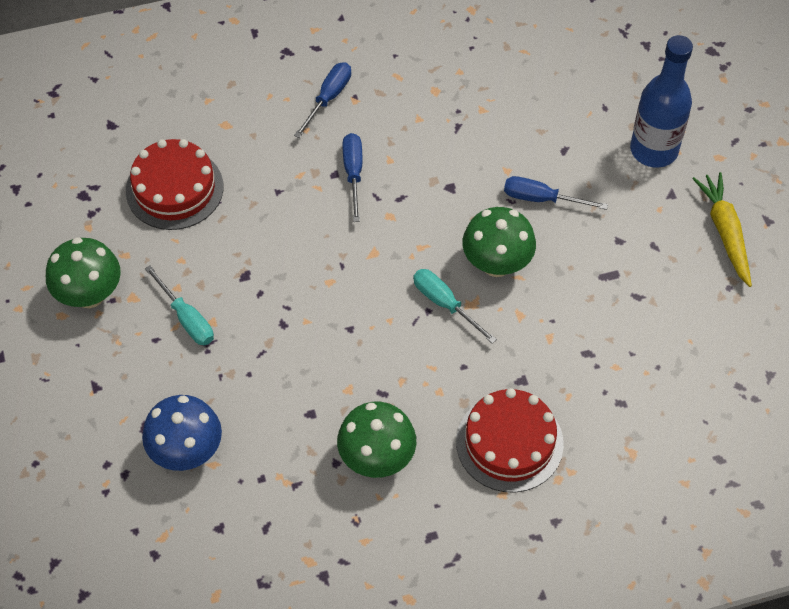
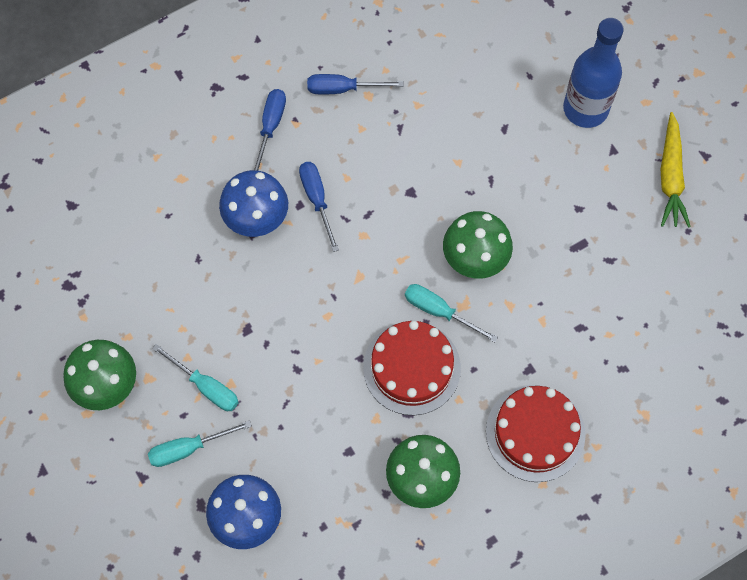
camera: 15 degrees left, 10 degrees up
red cake [126,139,224,230] -> red cake moved to [363,321,461,415]
blue screwdriver [504,176,608,210] -> blue screwdriver moved to [307,74,404,95]
yellow carrot [692,172,752,287] -> yellow carrot turned 150 degrees counterclockwise [661,112,691,228]
none -> turquoise screwdriver [148,420,252,467]
none -> blue mushroom [219,170,288,237]

